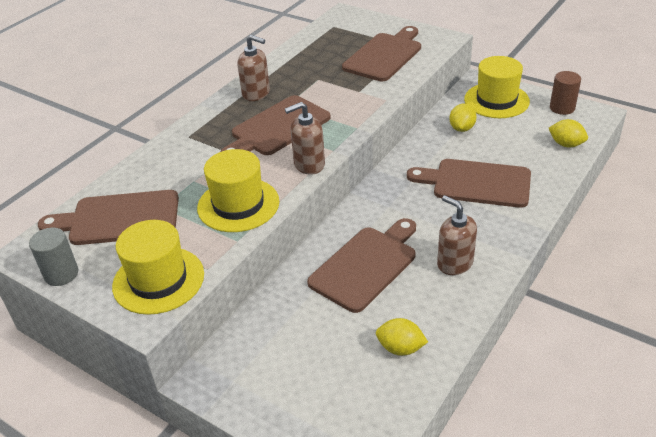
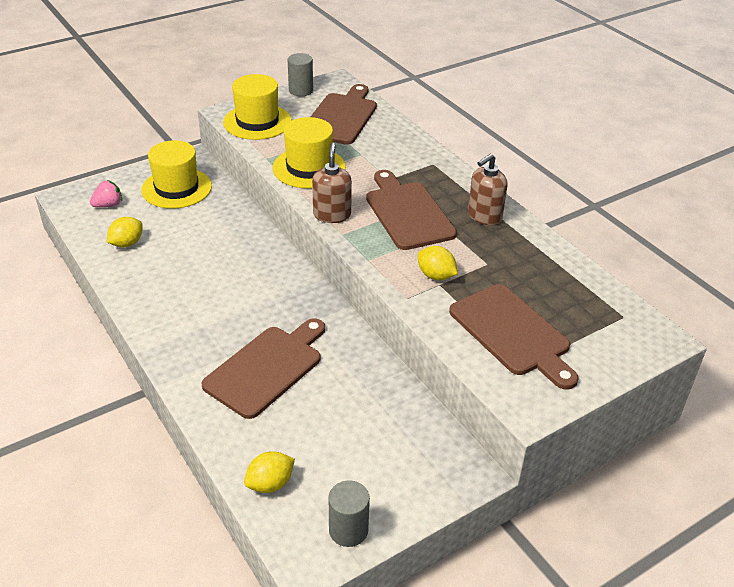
camera: 110 degrees right, 0 degrees up
brown cutting board [307,218,416,313] -> none
brown soap dispenser [437,196,477,275] -> none
yellow lemon [449,104,477,132] -> yellow lemon moved to [418,246,458,280]
yellow hat [464,56,530,118] -> yellow hat moved to [141,140,212,209]
brown cylinder [550,71,581,115] -> grey cylinder [329,480,370,547]
none -> pink strawberry [90,180,122,207]

